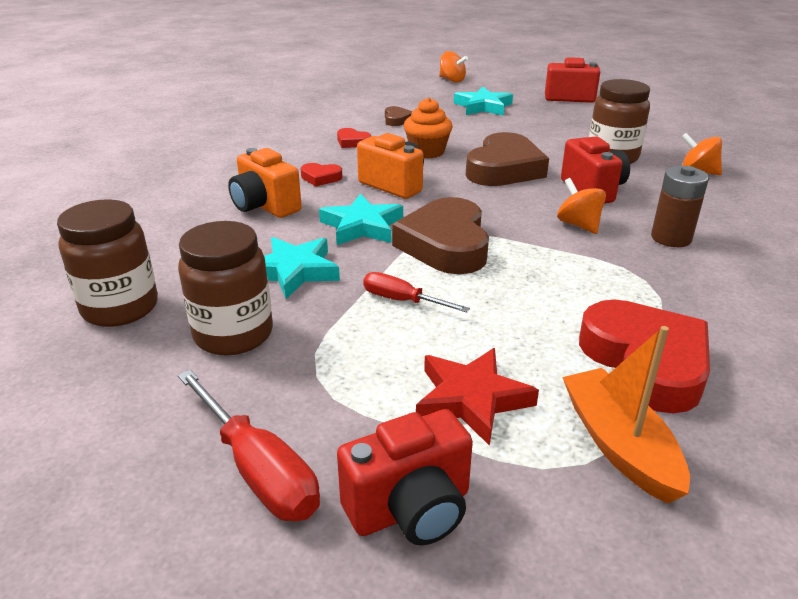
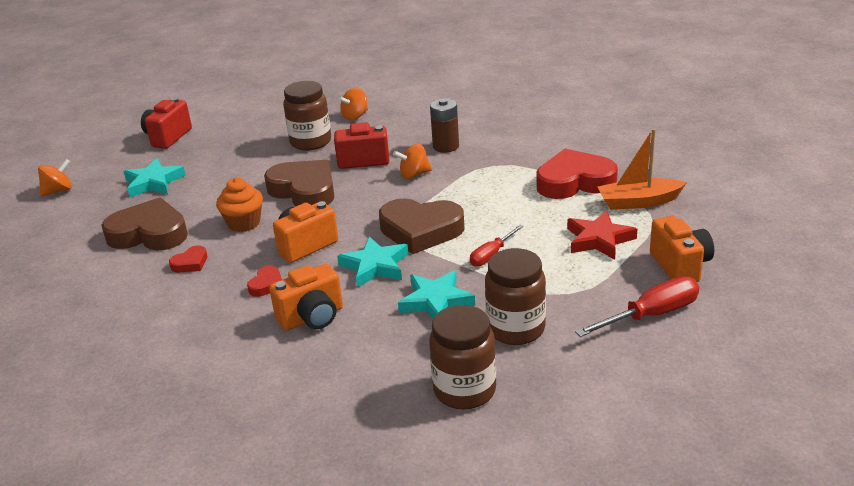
camera: 75 degrees left, 0 degrees up
red camera [337,409,473,545] -> orange camera [650,215,714,282]
brown heart [385,106,412,126] -> brown heart [101,197,188,251], size x2.23

